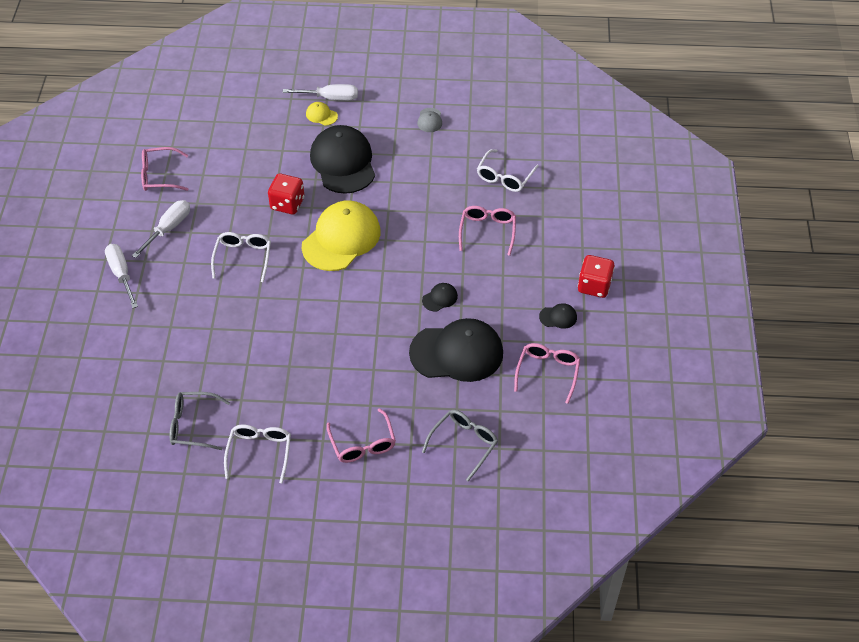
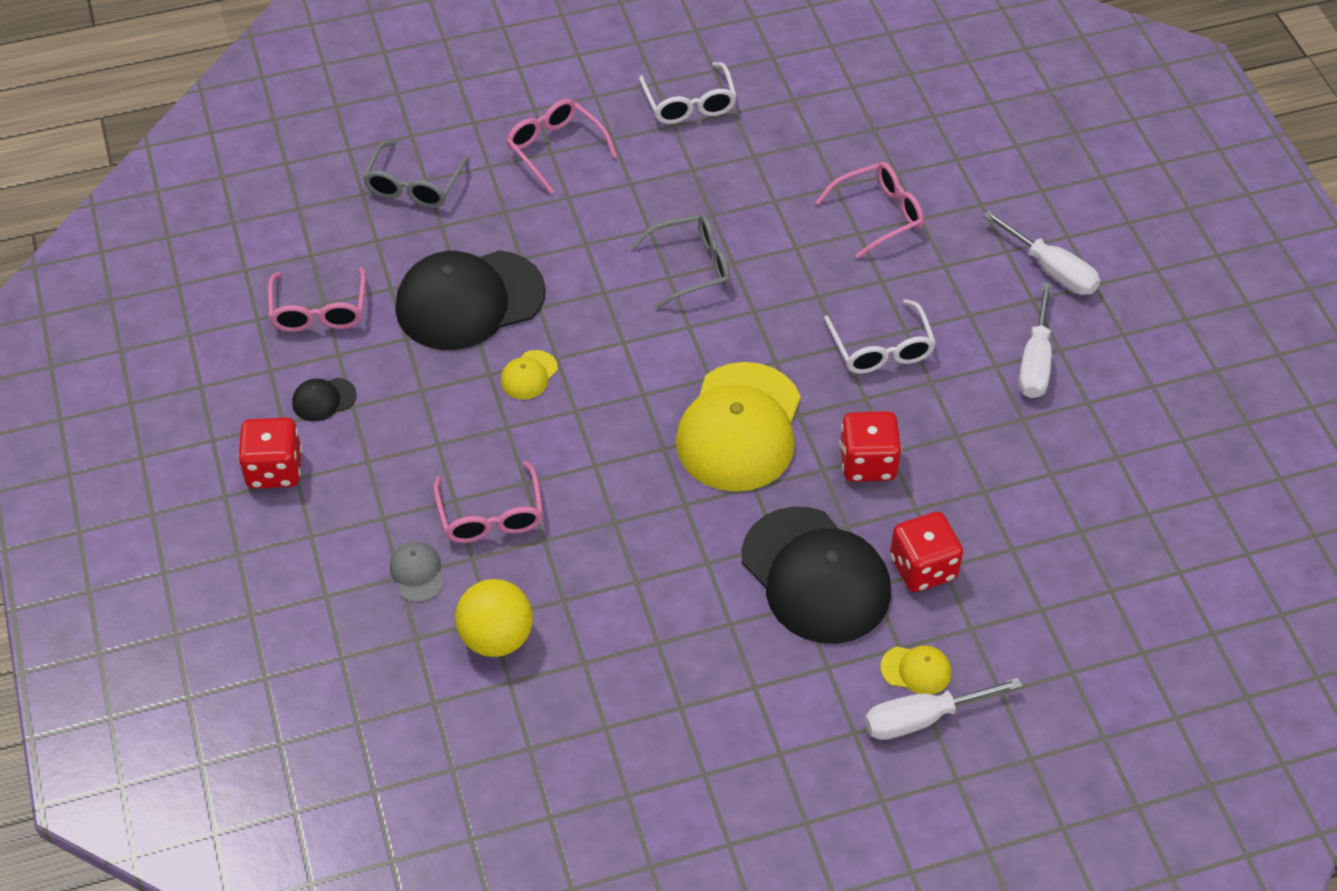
camera: 160 degrees right, 0 degrees up
pink glasses [141,147,188,191] -> pink glasses moved to [816,162,924,259]
grey glasses [170,392,230,450] -> grey glasses moved to [631,214,730,309]
grey cap [417,108,442,132] -> grey cap moved to [390,541,444,602]
black cap [422,283,458,311] -> yellow cap [501,350,558,400]
white glasses [477,149,539,192] -> yellow ball [455,579,533,657]
none -> red dice [890,512,963,592]

